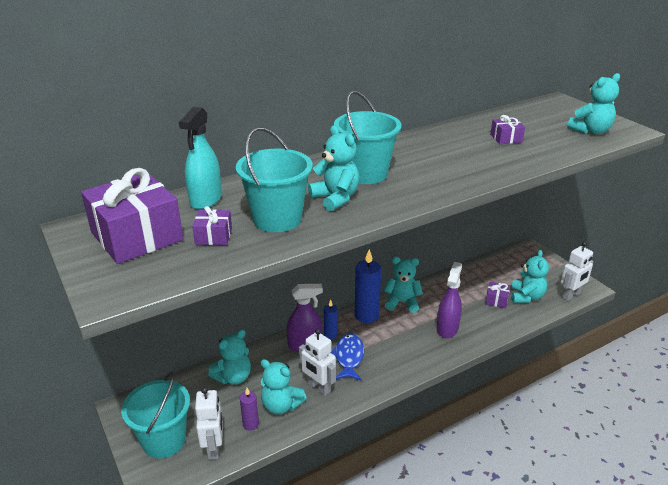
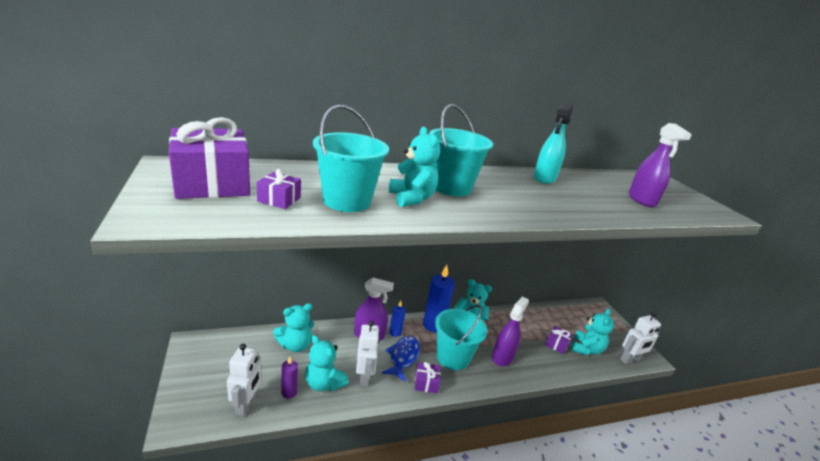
camera: 10 degrees right, 5 degrees down
turquoise bucket [121,372,190,459] -> turquoise bucket moved to [435,304,487,370]
turquoise spray bottle [179,107,222,210] -> turquoise spray bottle moved to [534,103,573,184]
white robot [299,329,336,396] -> white robot turned 150 degrees counterclockwise [356,321,380,386]
purple gift [490,115,525,144] -> purple gift moved to [415,362,441,393]
turquoise teddy bear [567,73,620,134] -> none
none -> purple spray bottle [629,123,692,207]

